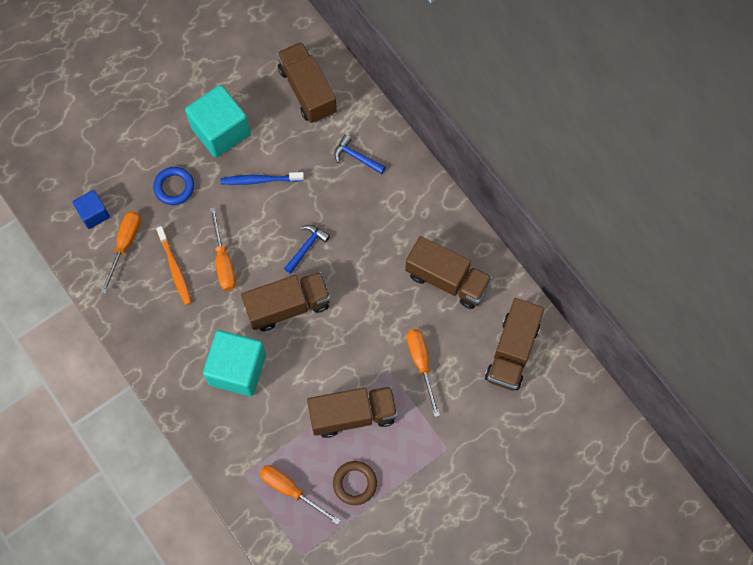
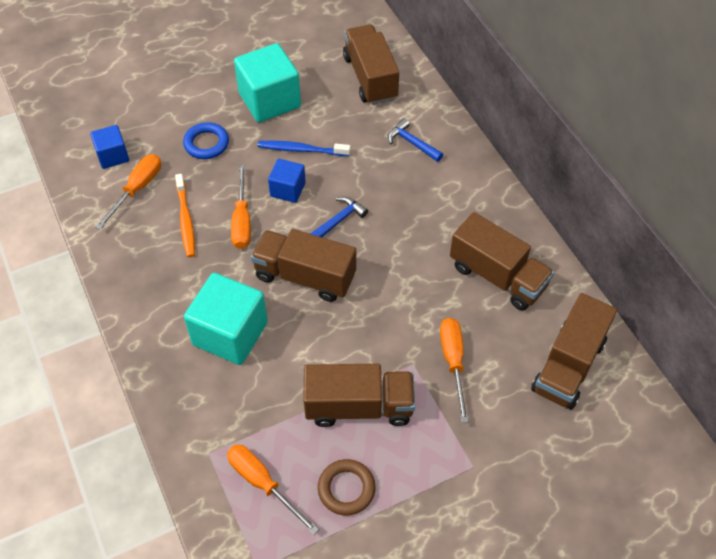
camera: 10 degrees right, 15 degrees down
brown truck [241,271,331,331] -> brown truck turned 150 degrees counterclockwise [251,229,356,302]
none -> blue cube [268,159,306,203]

